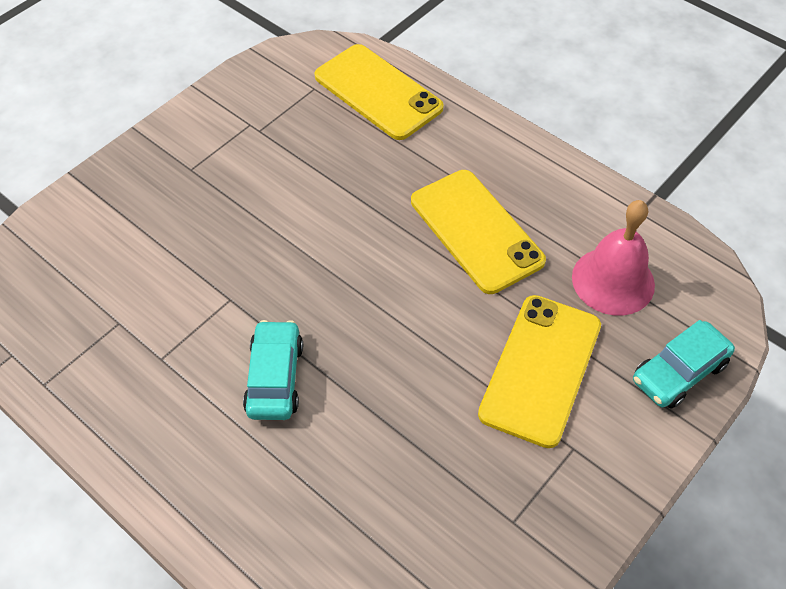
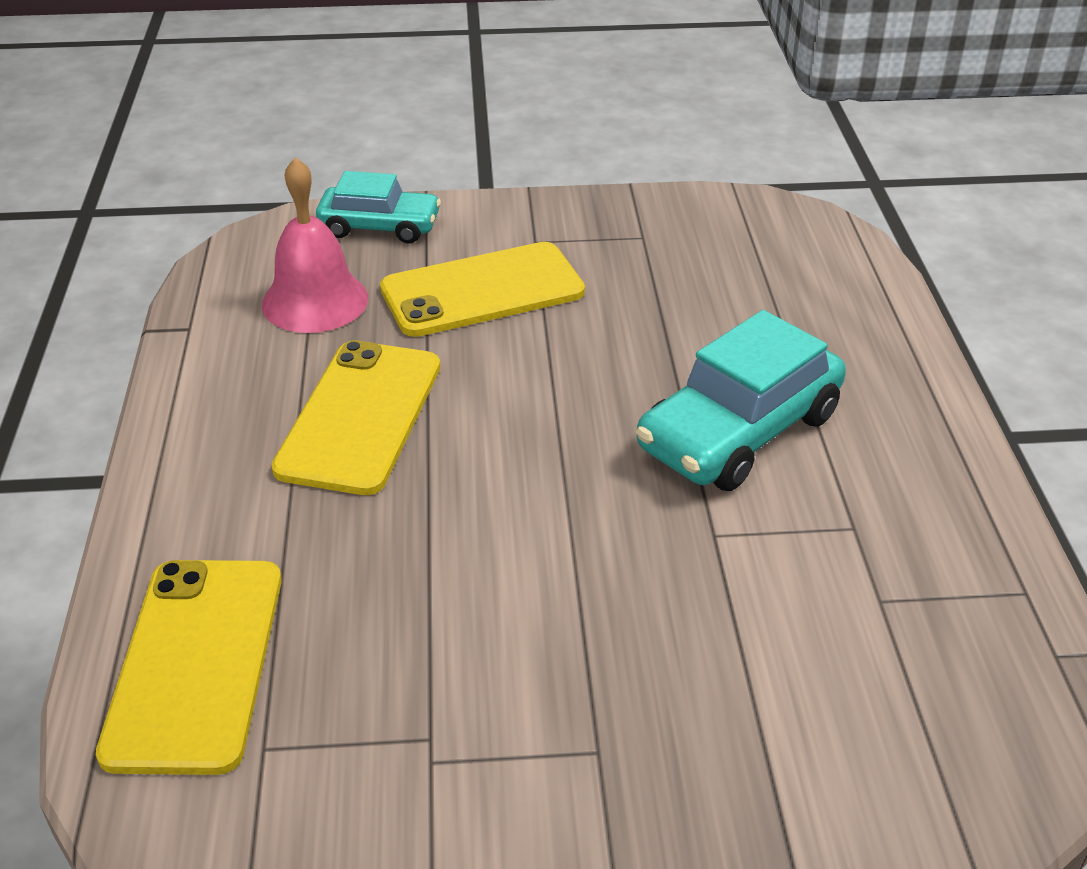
camera: 135 degrees left, 15 degrees down
turquoise car [243,320,303,420] -> turquoise car [636,310,846,491], size x1.58

